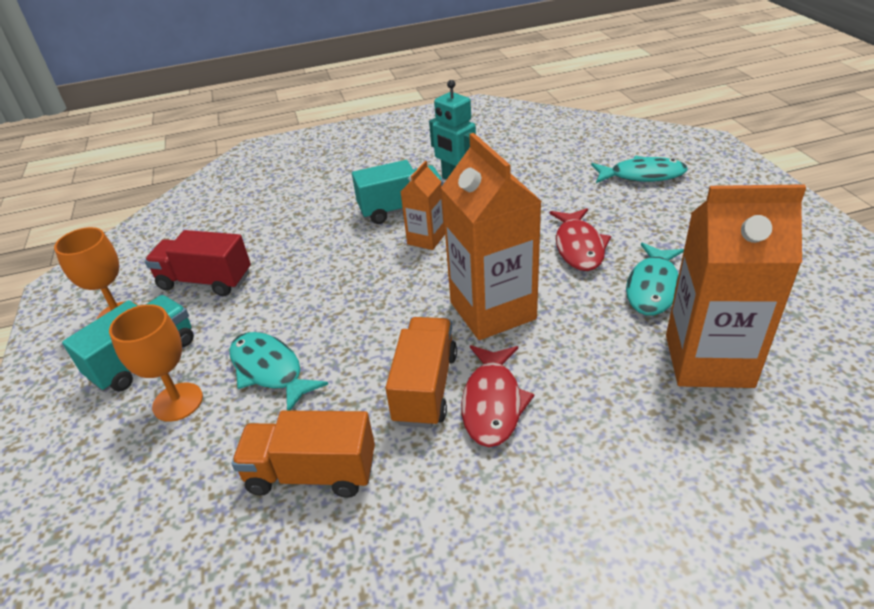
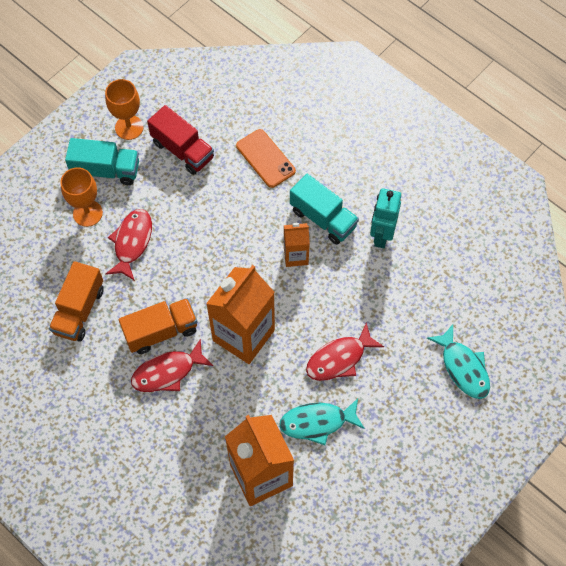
camera: 55 degrees right, 25 degrees up
red truck [145,230,251,296] -> red truck turned 150 degrees clockwise [147,105,214,175]
turquoise fish [229,332,328,411] -> red fish [106,209,152,281]
orange truck [232,410,375,498] -> orange truck turned 135 degrees counterclockwise [49,261,104,342]
none -> orange phone [236,129,296,188]

